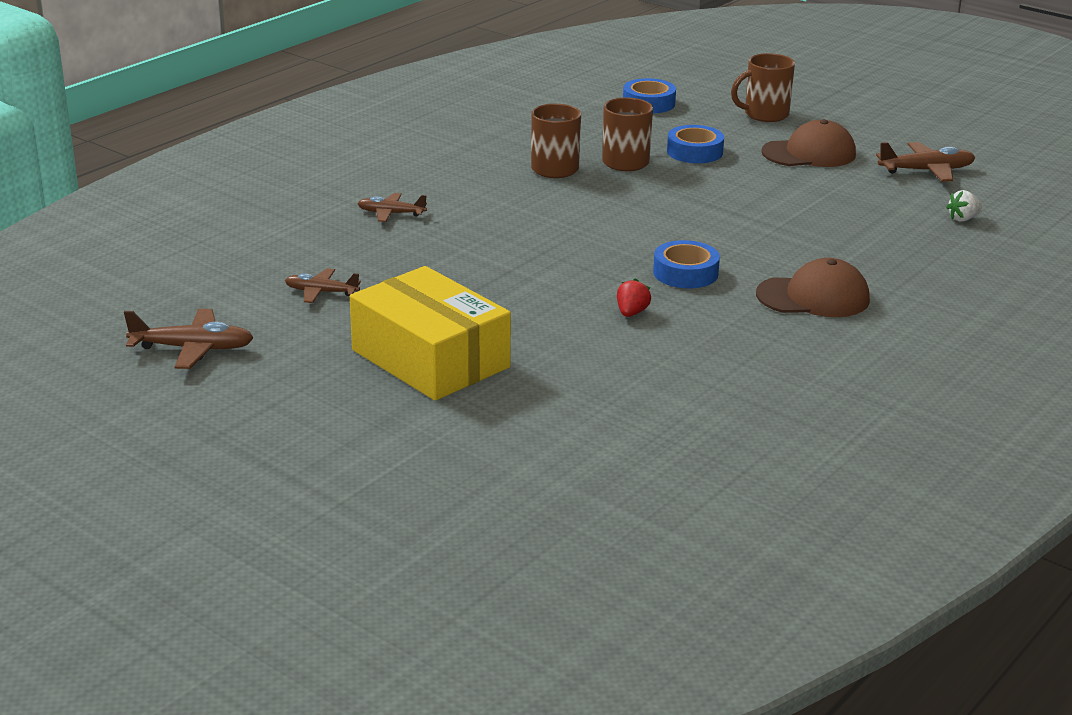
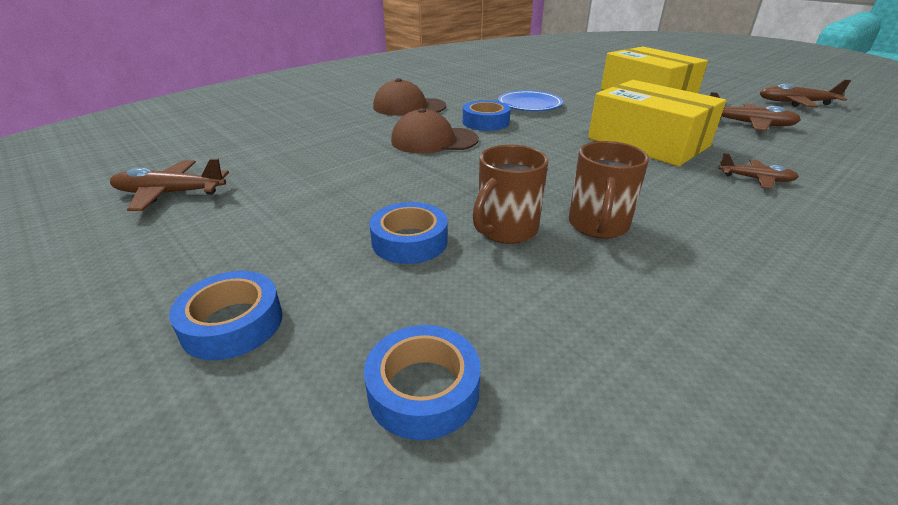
camera: 170 degrees left, 5 degrees up
brown plane [285,268,361,303] -> brown plane [710,92,801,131], size x1.52
red strawberry [617,278,651,317] -> blue plate [498,90,563,111]
brown mug [731,53,795,122] -> blue tape [169,271,282,360]
brown cap [761,119,856,167] -> brown cap moved to [391,108,479,154]
white strawberry [946,190,982,222] -> none
none -> yellow box [588,80,726,167]

